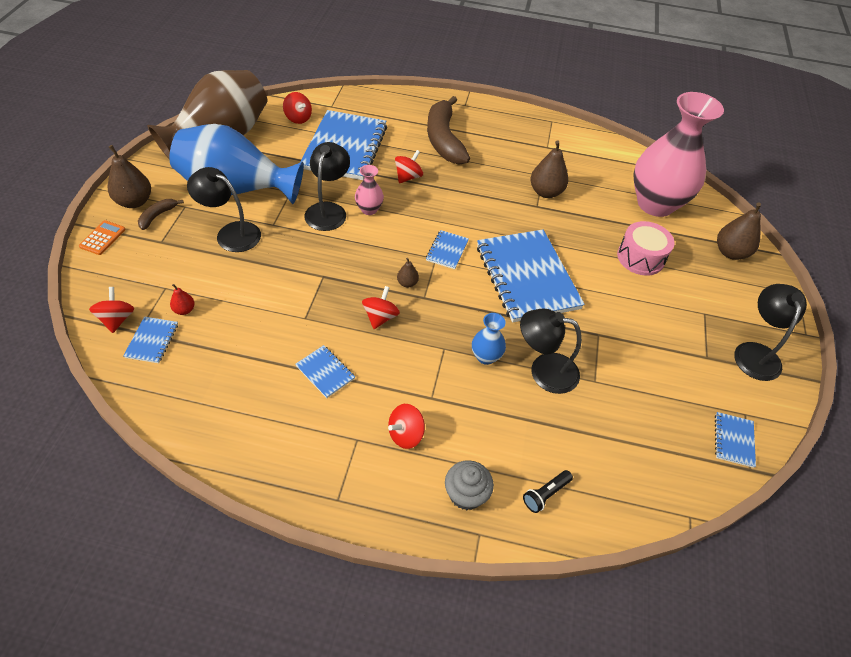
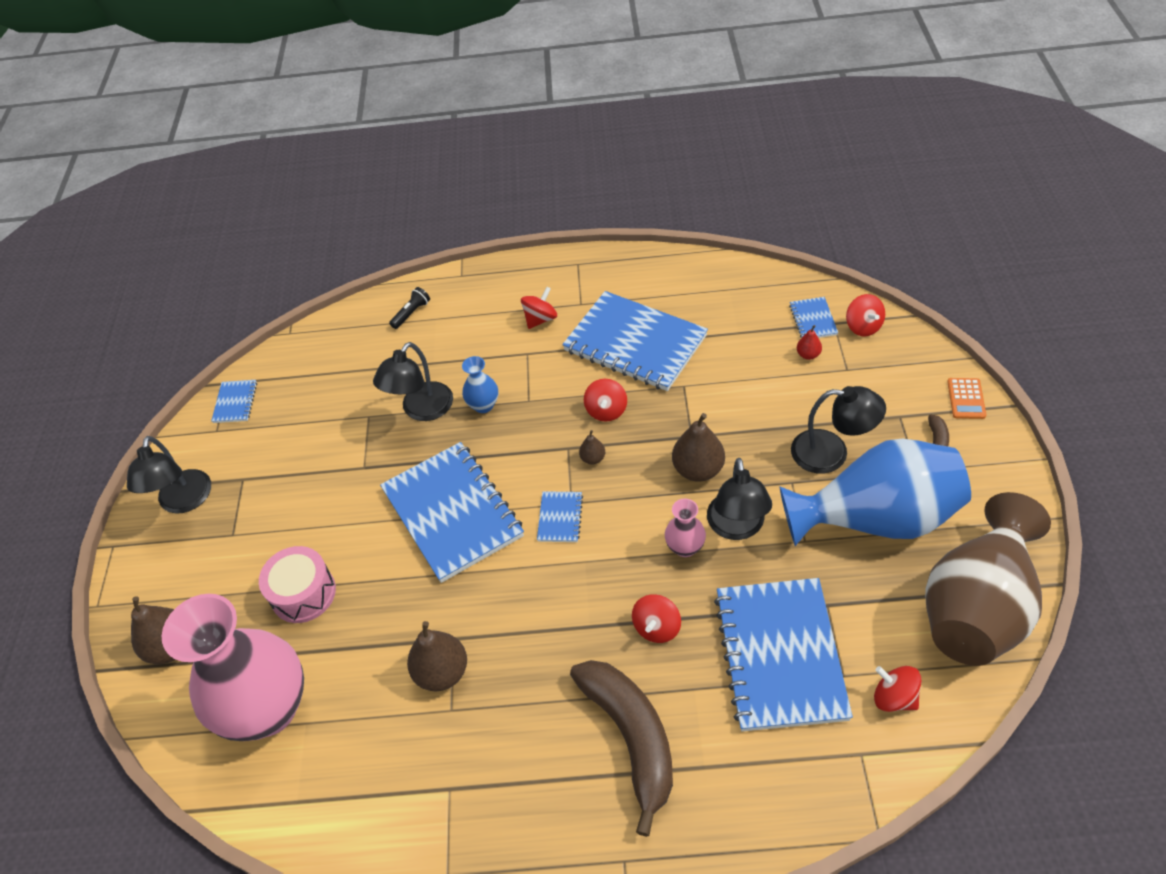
camera: 175 degrees right, 0 degrees up
brown pear [108,145,151,208] -> brown pear moved to [672,413,725,482]
blue notebook [295,345,355,398] -> blue notebook [562,291,708,391], size x2.35
grey cupcake [445,460,494,510] -> none
black lamp [520,309,582,394] -> black lamp turned 120 degrees clockwise [373,342,453,421]

